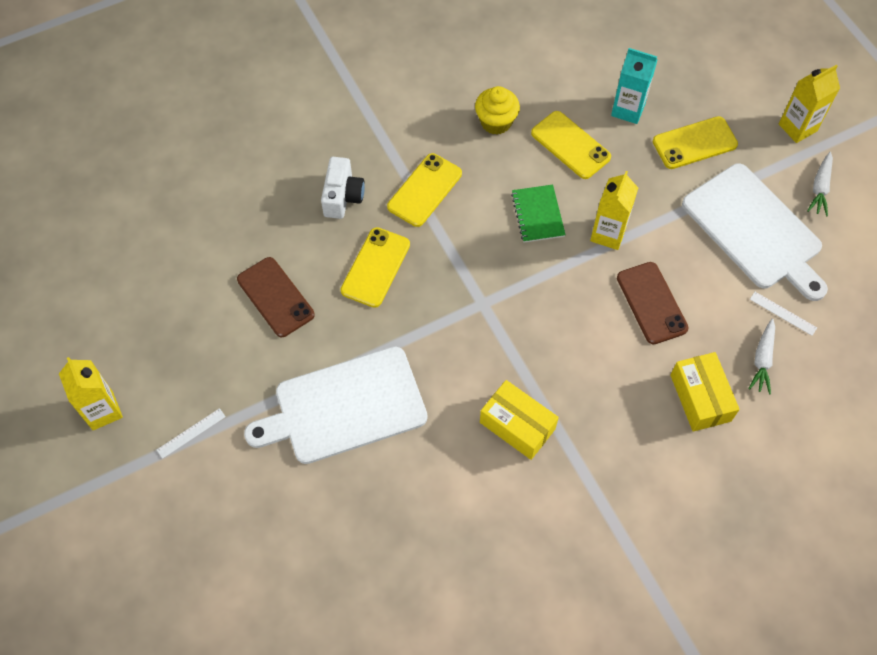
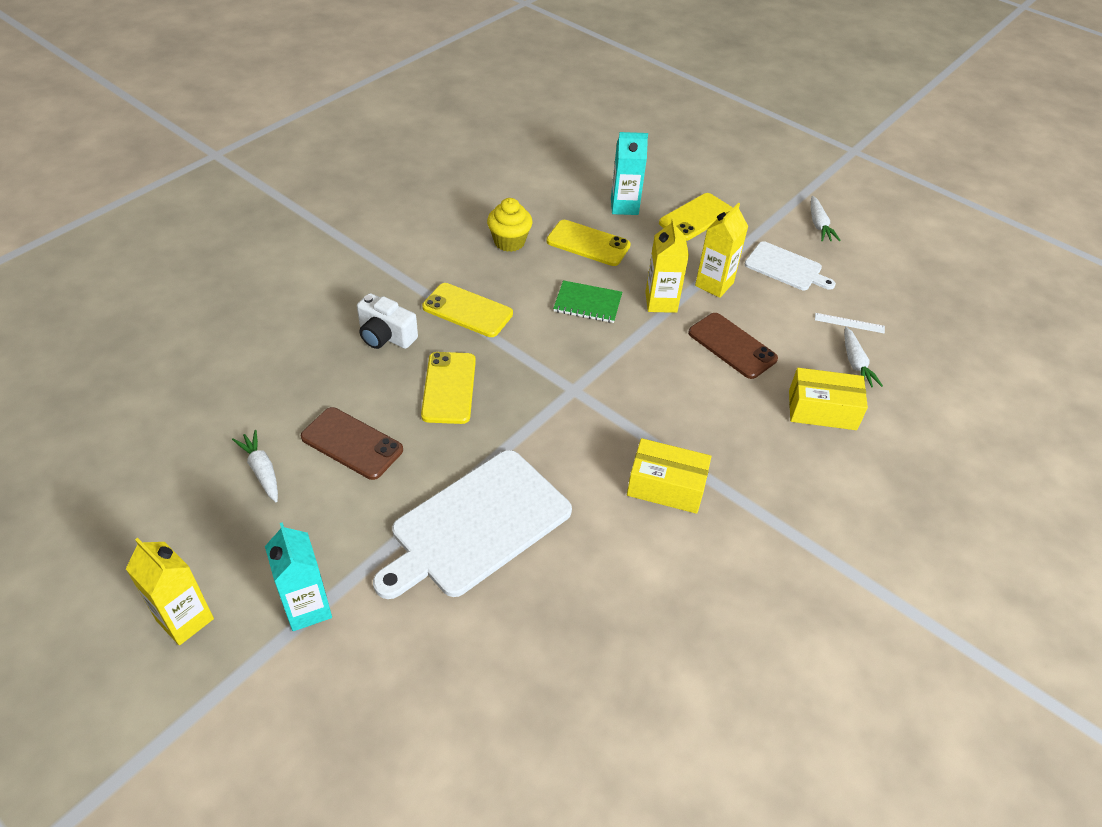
camera: 25 degrees left, 15 degrees down
white ruler [157,408,226,459] -> turquoise carton [265,522,332,631]
white camera [321,157,365,219] -> white camera turned 135 degrees clockwise [357,293,418,349]
yellow phone [387,153,462,227] -> yellow phone turned 75 degrees counterclockwise [422,283,513,337]
green notebook [511,185,566,243] -> green notebook turned 45 degrees counterclockwise [553,280,622,323]
yellow box [670,352,740,432] -> yellow box turned 45 degrees counterclockwise [789,368,868,430]
white cutting board [682,164,828,301] -> white cutting board [745,241,836,290], size x0.56
yellow carton [779,65,840,143] -> yellow carton moved to [695,203,749,298]
none -> white carrot [232,430,278,502]

